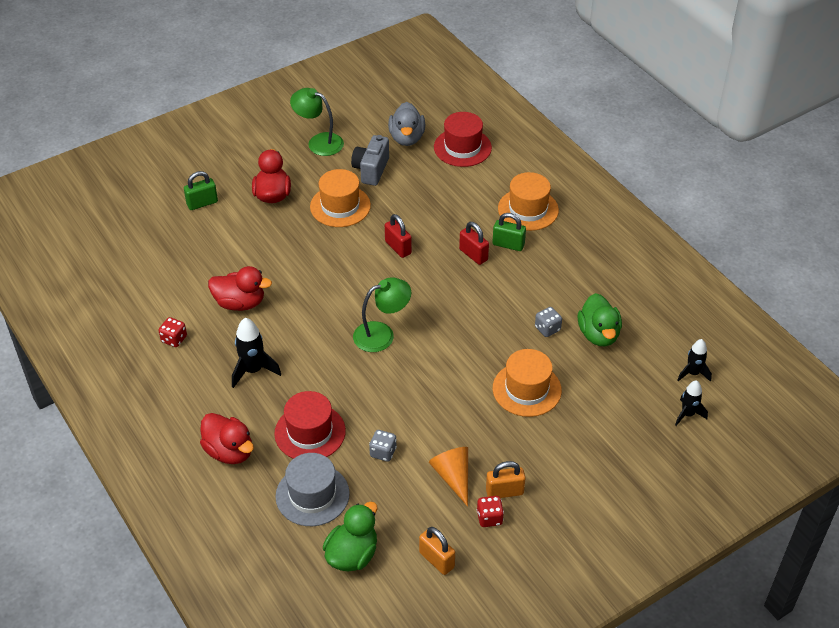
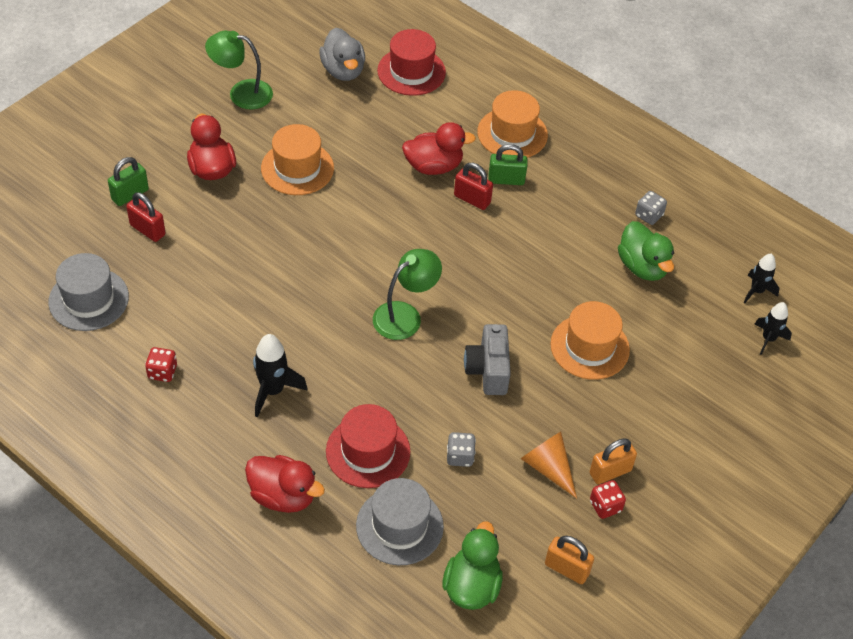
camera: 20 degrees left, 5 degrees up
red duck [208,266,272,311] -> red duck moved to [402,122,476,175]
grey camera [351,135,389,186] -> grey camera moved to [464,324,511,395]
red padlock [385,214,412,258] -> red padlock moved to [126,192,166,242]
grey dice [535,307,562,337] -> grey dice moved to [635,191,667,225]
none -> grey hat [48,253,129,331]

